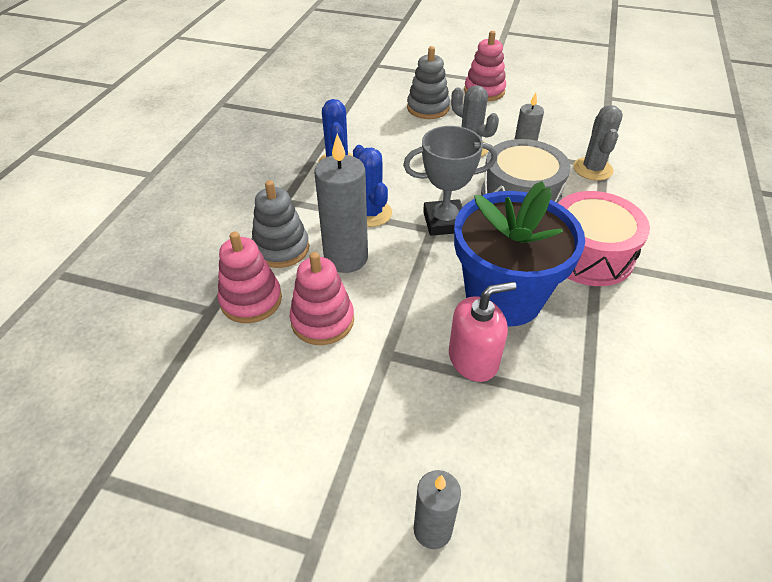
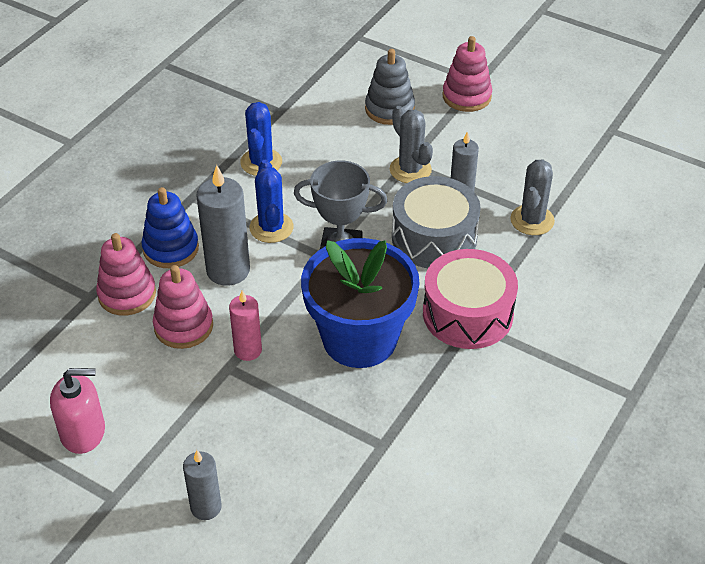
camera: 15 degrees right, 0 degrees up
grey stacking toy [252,180,309,268] -> blue stacking toy [142,187,199,268]
pink soap dispenser [449,281,516,382] -> pink soap dispenser moved to [50,368,105,454]
none -> pink candle [229,291,262,361]

